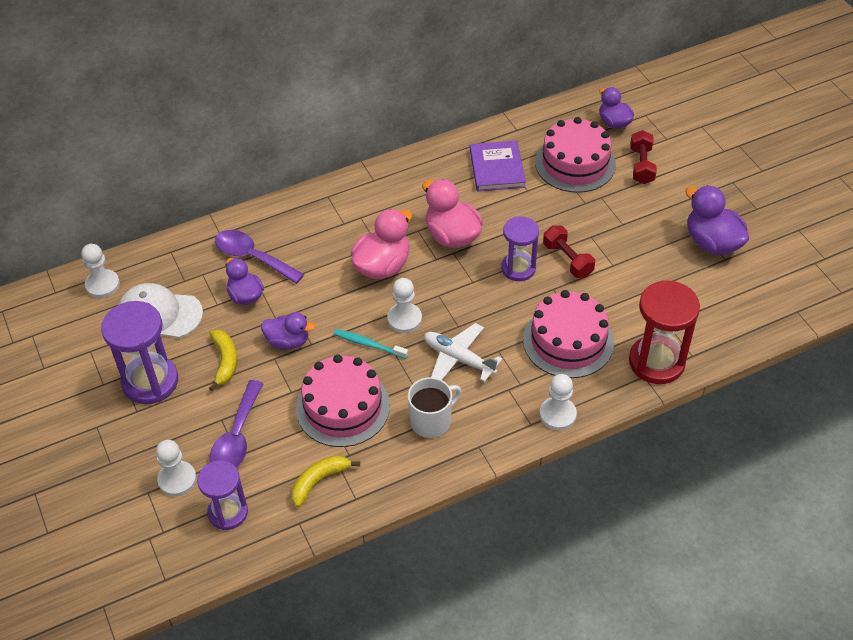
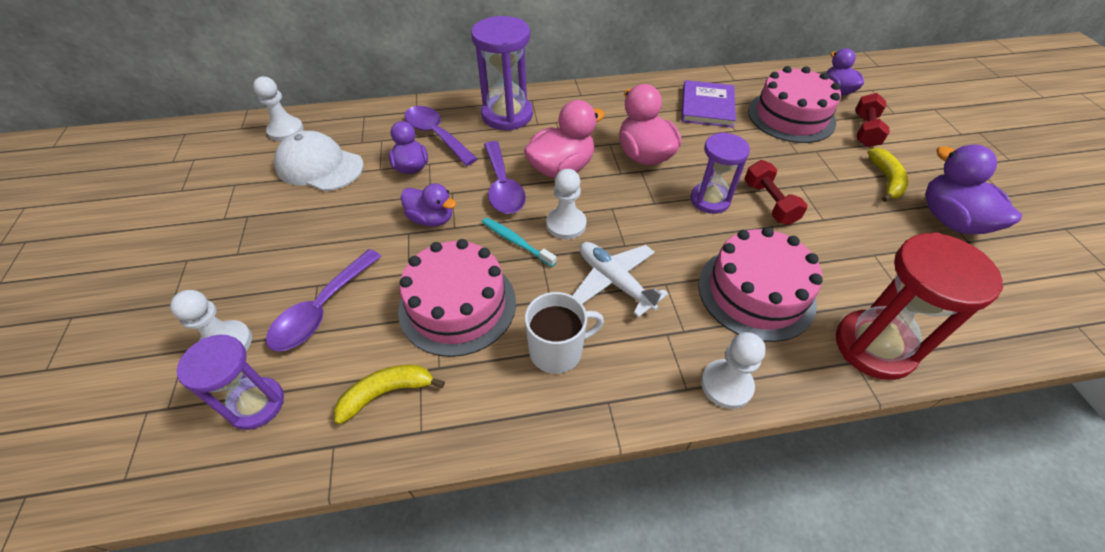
camera: 15 degrees right, 0 degrees up
purple hourglass [101,301,178,404] -> purple hourglass moved to [471,16,533,131]
yellow banana [209,330,237,391] -> yellow banana moved to [867,148,908,202]
none -> purple spoon [484,141,526,214]

